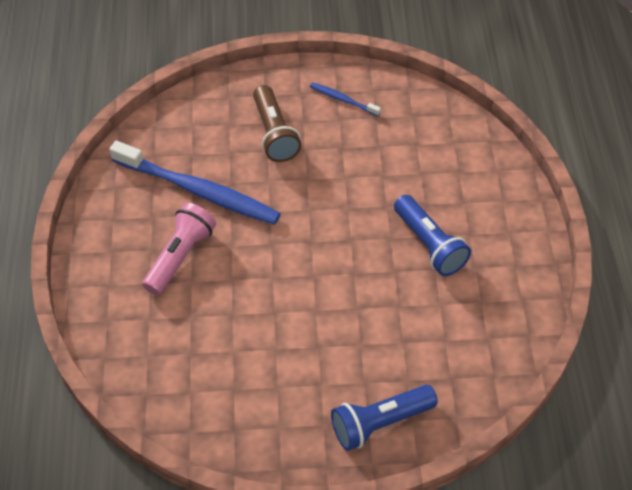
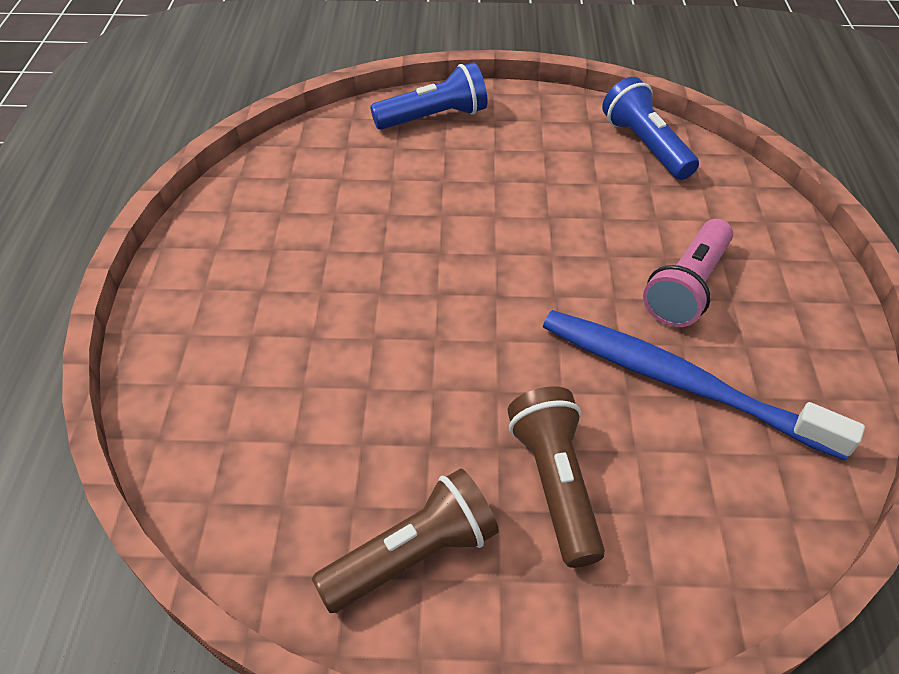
camera: 175 degrees left, 5 degrees down
blue toothbrush [310,82,381,116] -> brown flashlight [312,468,499,613]
blue flashlight [394,195,471,276] -> blue flashlight moved to [602,77,699,180]

